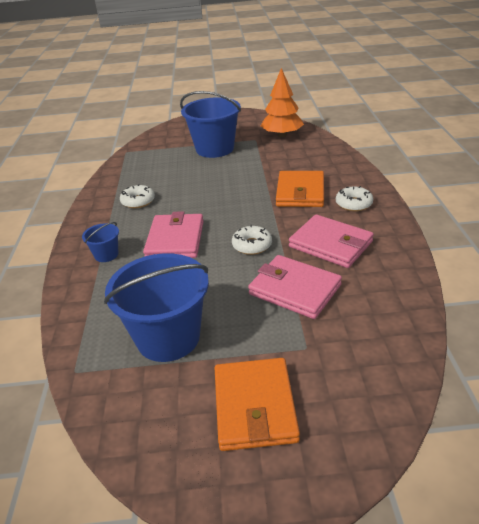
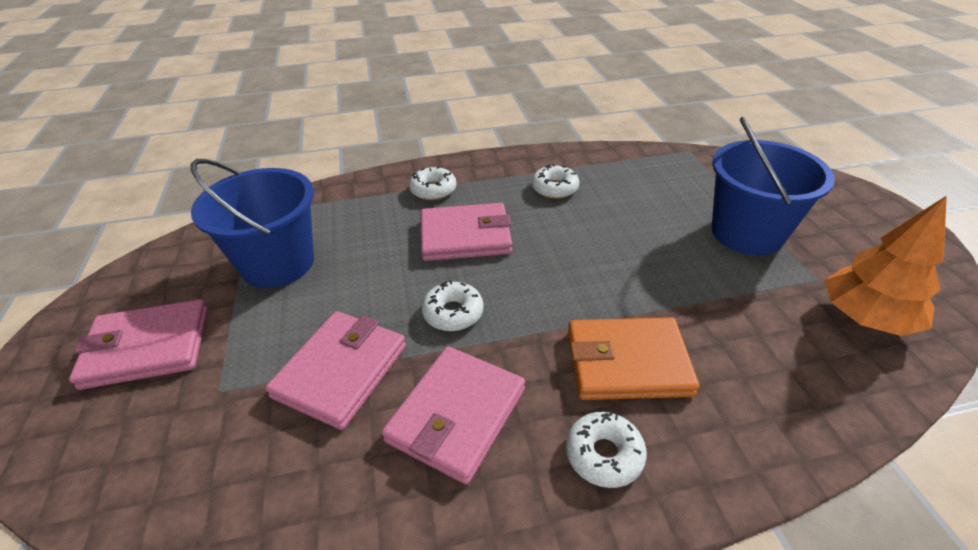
camera: 80 degrees right, 5 degrees up
blue bucket [82,222,119,262] -> white donut [409,166,457,200]
orange wallet [215,358,300,451] -> pink wallet [69,299,208,390]

